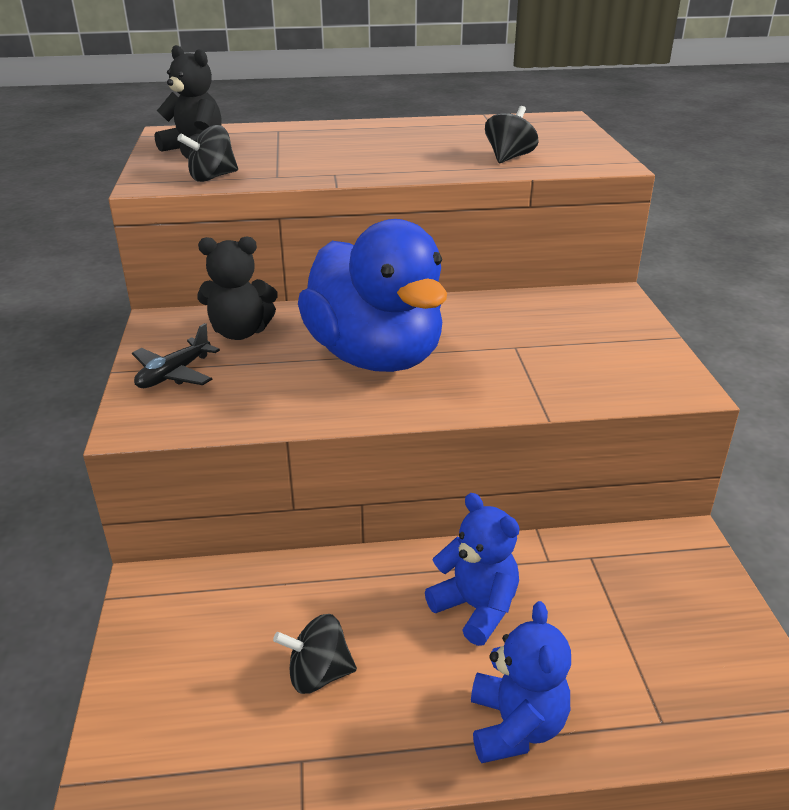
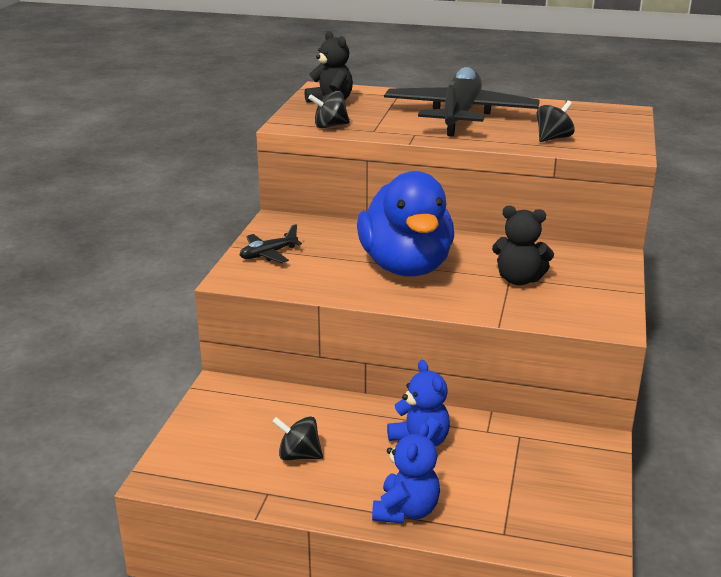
camera: 20 degrees right, 5 degrees down
black teddy bear [198,236,278,340] -> black teddy bear moved to [492,206,554,285]
none -> black plane [384,67,540,136]

